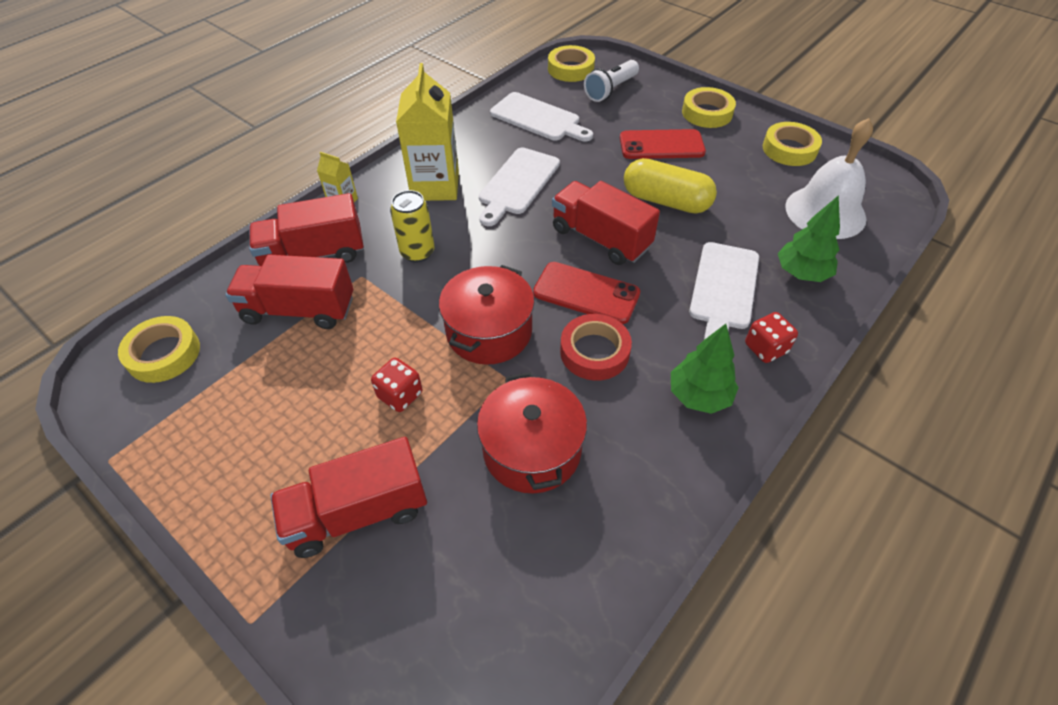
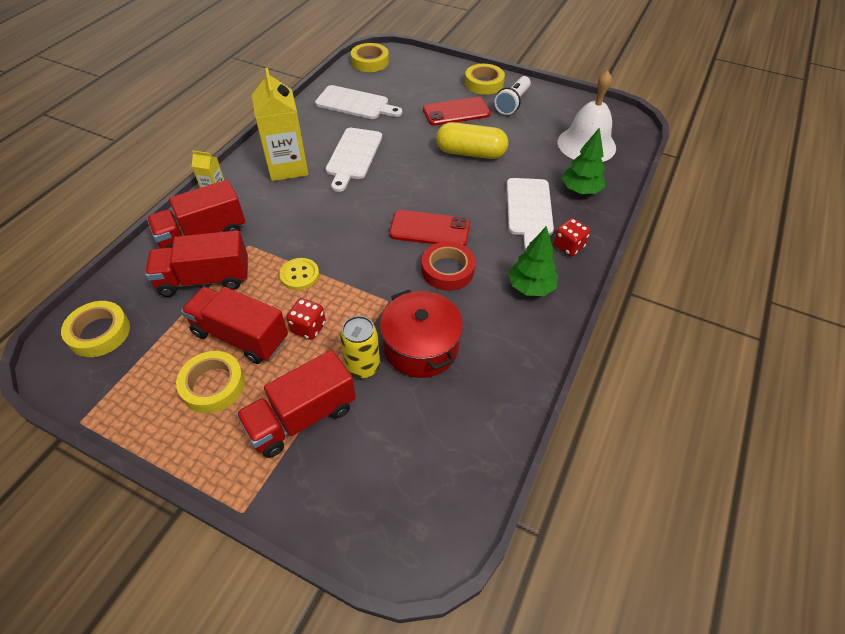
camera: 15 degrees left, 0 degrees up
yellow can [390,190,435,262] -> yellow can moved to [340,316,380,378]
red pot [439,265,535,365] -> none
red truck [552,181,660,265] -> red truck moved to [181,287,288,364]
white flashlight [584,60,639,102] -> white flashlight moved to [494,76,531,115]
yellow tape [763,122,822,166] -> yellow tape moved to [176,351,245,413]
none -> yellow button [279,258,319,290]

